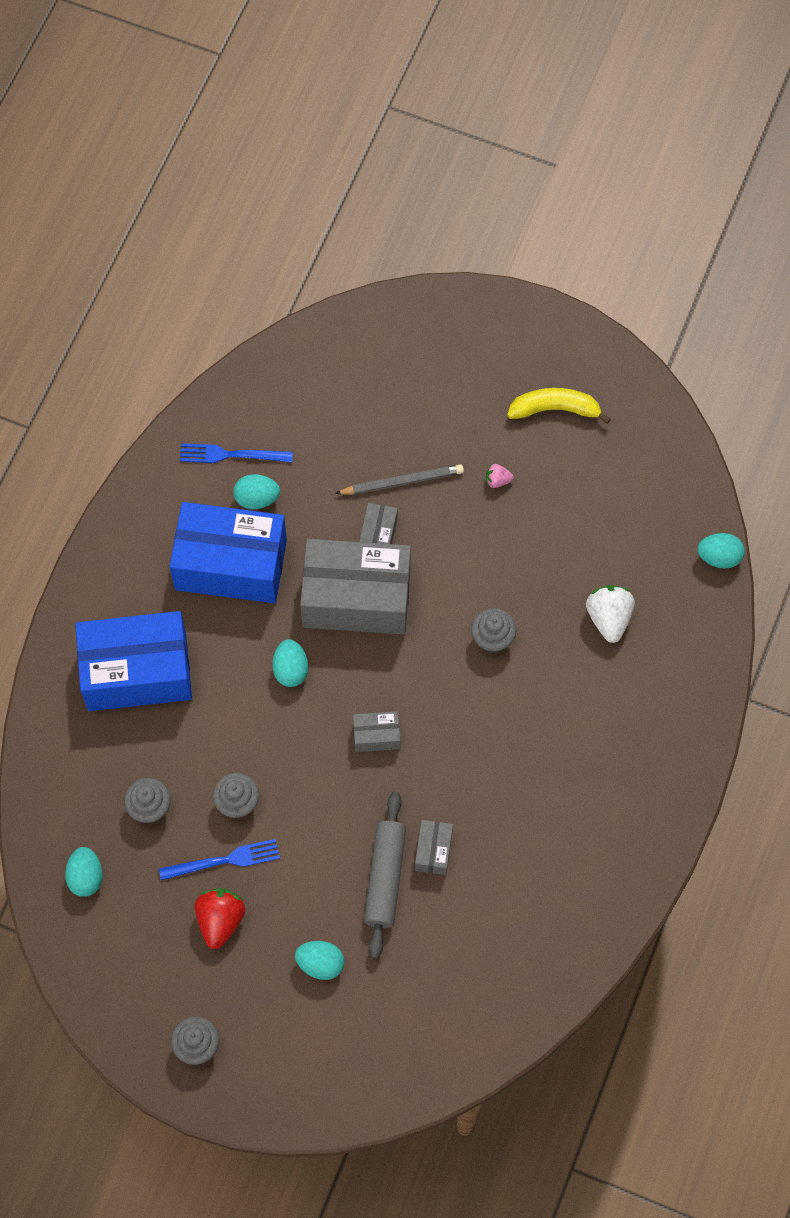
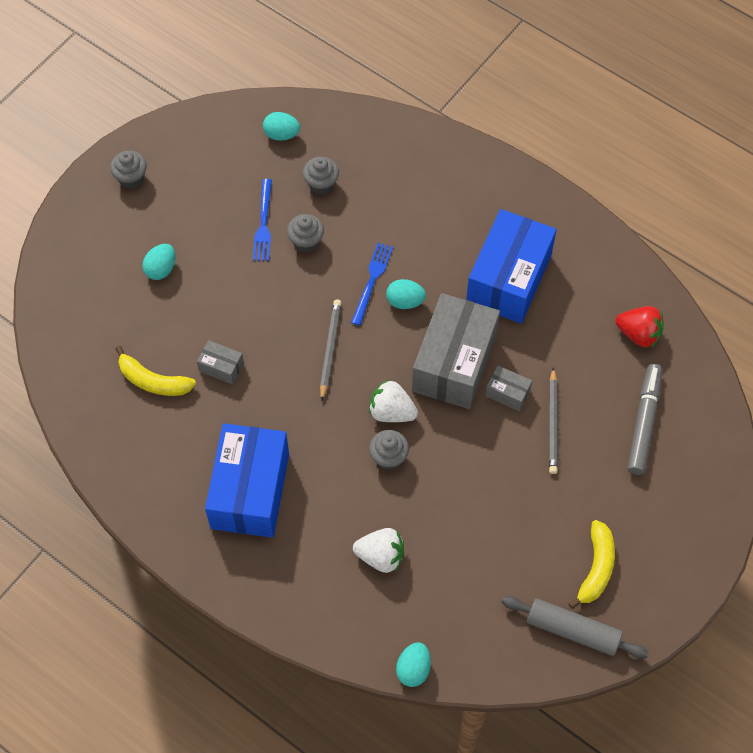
camera: 105 degrees right, 5 degrees down
blue box [75,611,192,711] -> blue box moved to [205,423,289,538]
blue fork [180,443,293,463] -> blue fork moved to [351,243,393,326]
red strawberry [195,888,246,949] -> red strawberry moved to [615,306,664,348]
turquoise egg [234,474,280,509] -> none
grey box [353,711,400,752] -> grey pencil [320,299,341,401]
grey rolling pin [364,792,406,959] -> grey rolling pin moved to [502,596,649,658]
pink strawberry [486,464,514,488] -> none
none -> yellow banana [115,346,196,396]
none -> white strawberry [369,380,418,422]
none -> grey marker [628,364,662,475]

